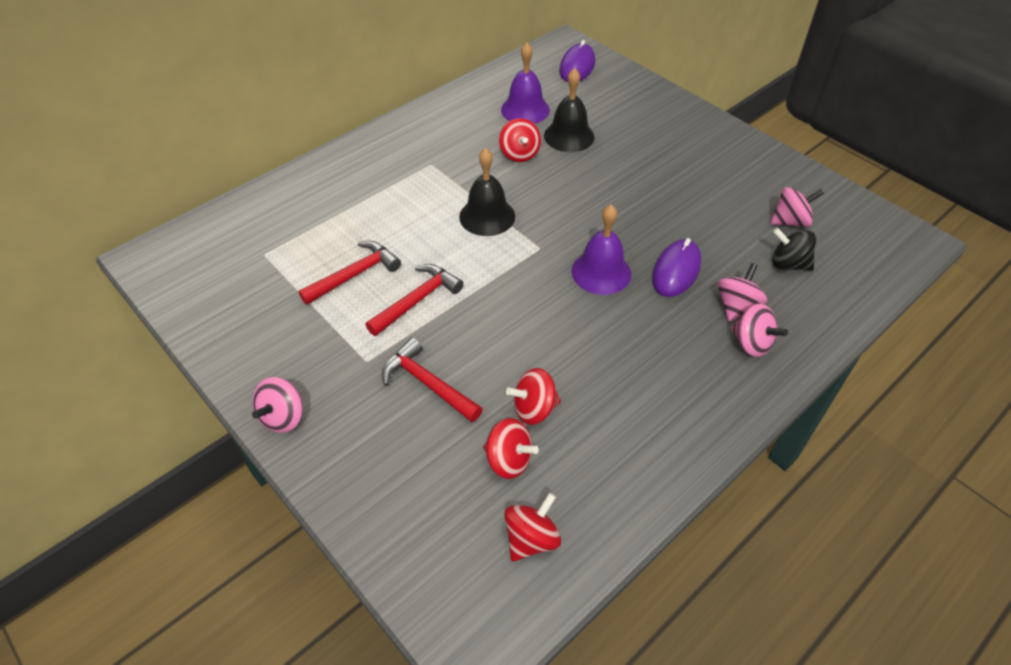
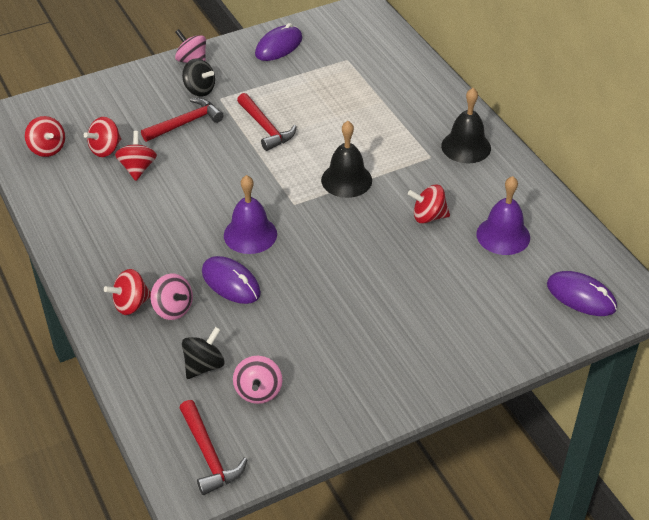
camera: 105 degrees right, 5 degrees down
red hammer [298,241,401,305] -> red hammer moved to [180,400,247,495]
black bell [544,68,595,152] -> black bell moved to [441,88,491,163]
pink spinning top [730,304,788,357] -> red spinning top [104,269,151,315]
none -> black spinning top [182,58,215,97]
none -> purple mouse [255,23,302,61]

